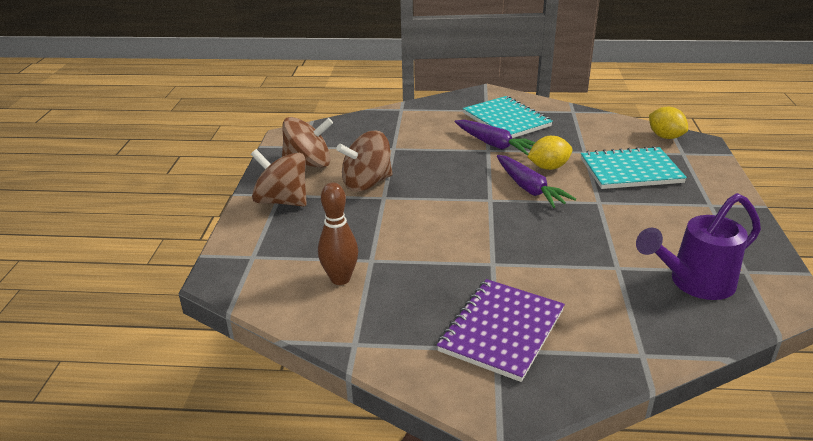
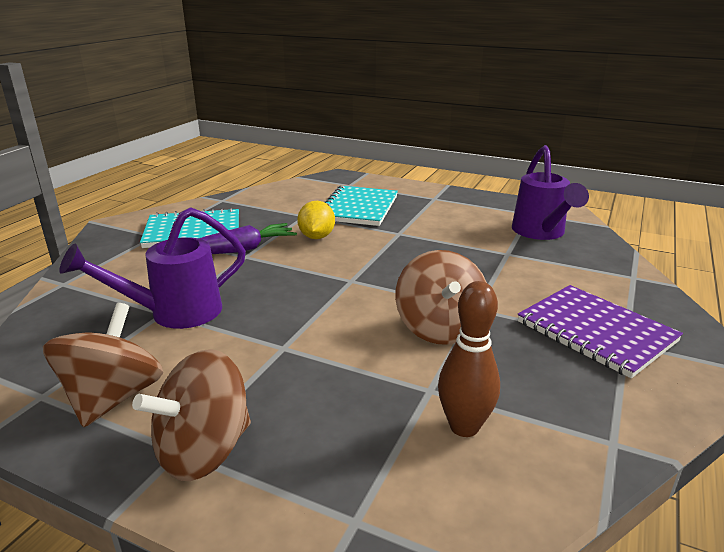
camera: 70 degrees left, 5 degrees down
brown spinning top [336,130,392,192] -> brown spinning top moved to [395,250,487,345]
purple carrot [497,155,576,208] -> none
yellow lemon [649,107,688,139] -> none
none -> purple watering can [59,207,246,329]

